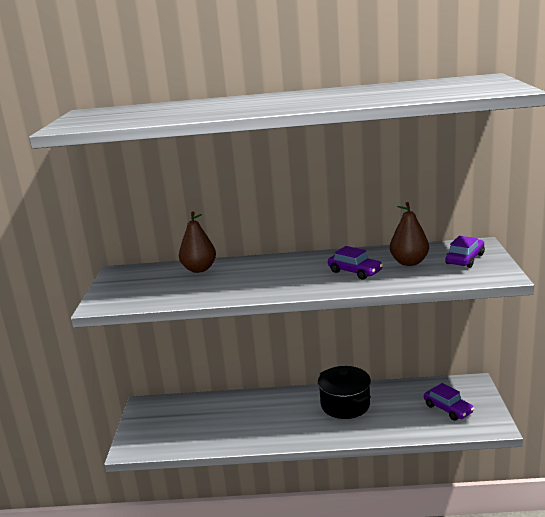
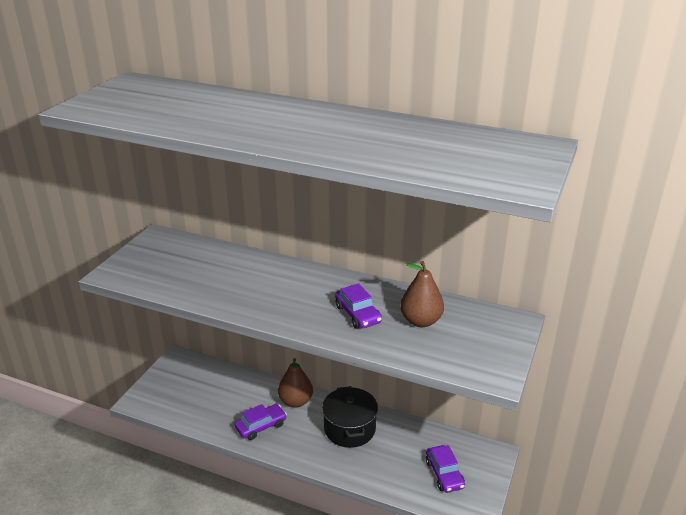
camera: 20 degrees right, 10 degrees up
brown pear [179,212,216,273] -> brown pear moved to [278,358,313,408]
purple car [445,236,485,268] -> purple car moved to [235,404,287,440]

